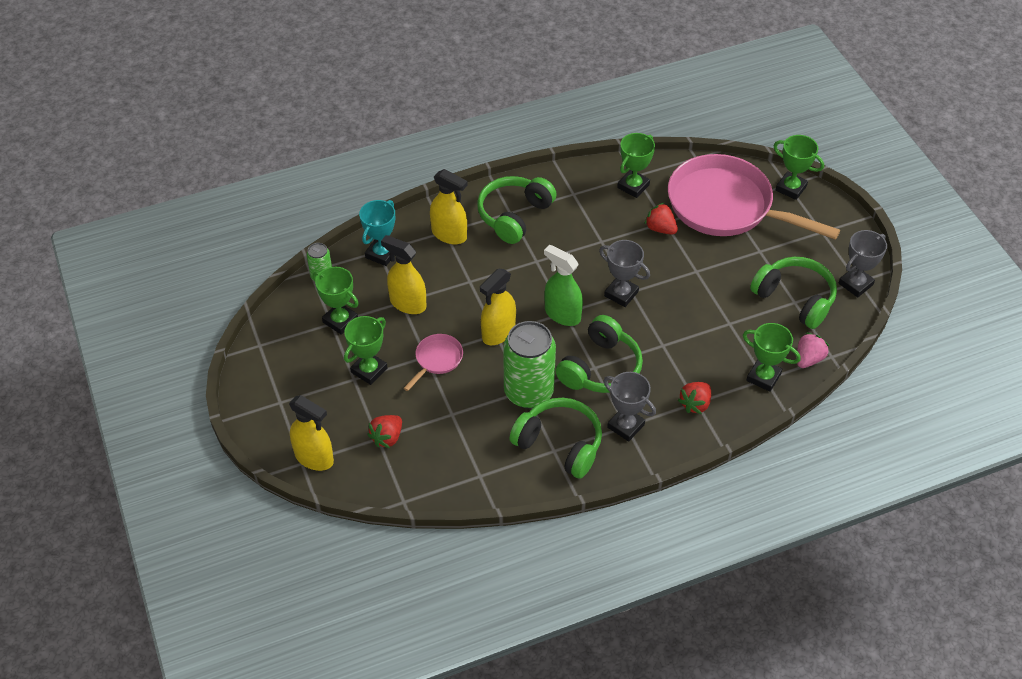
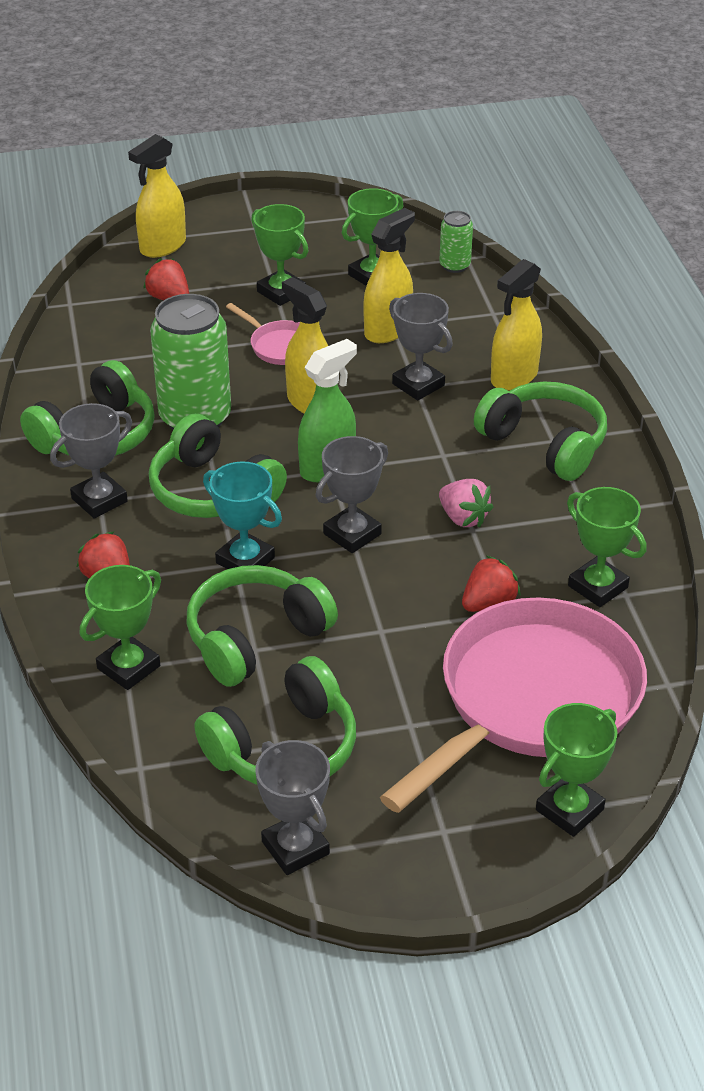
camera: 100 degrees right, 10 degrees down
turquoise trophy [359,200,395,266] -> turquoise trophy moved to [203,461,282,569]
pink strawberry [797,332,829,368] -> pink strawberry moved to [439,479,493,528]
none -> green headphones [187,565,338,687]
none -> grey trophy [389,293,453,400]

